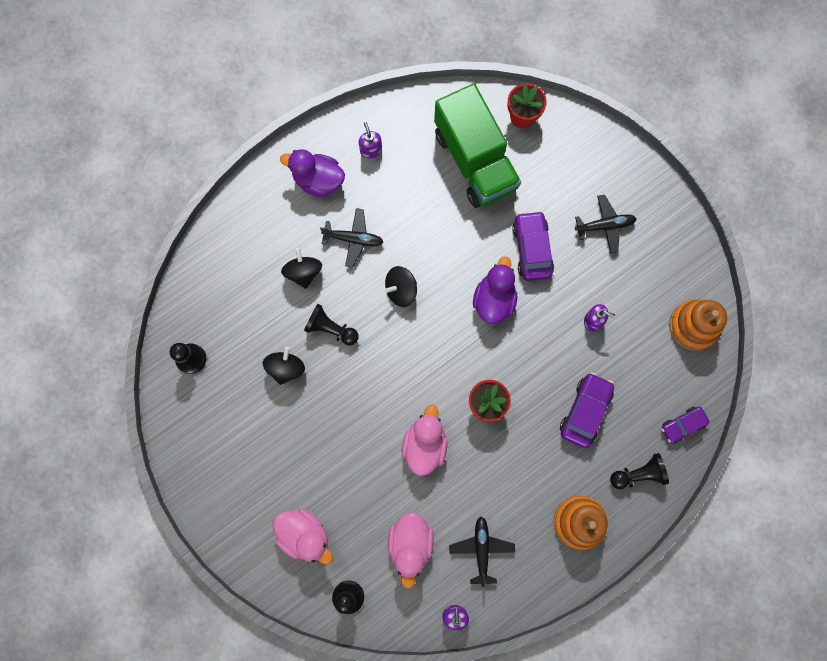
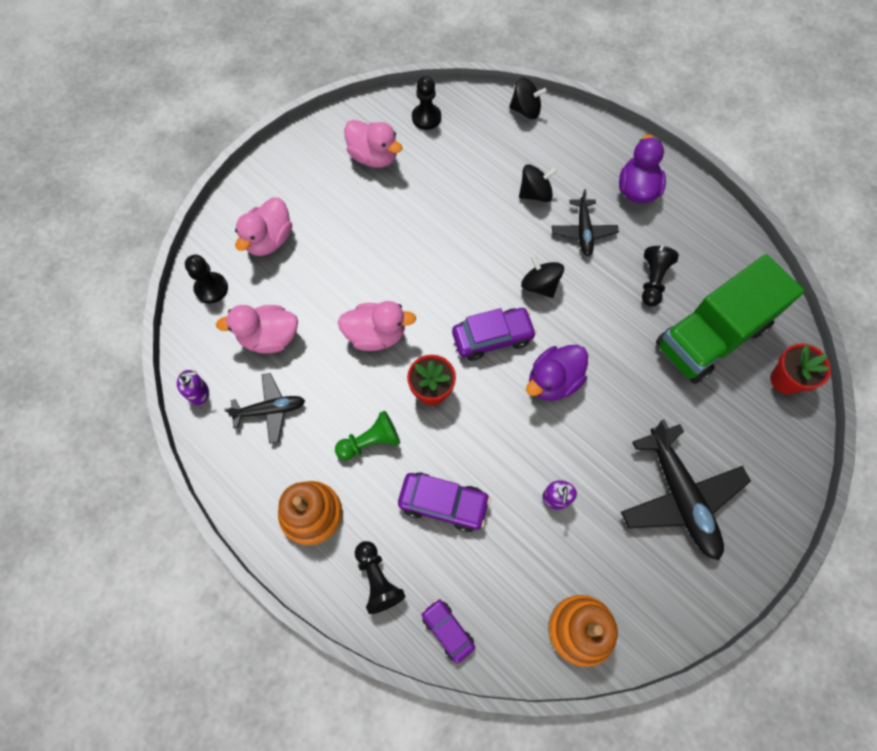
camera: 80 degrees right, 10 degrees down
black spinning top [263,347,305,385] -> black spinning top moved to [509,78,548,119]
black pawn [304,304,359,346] -> black pawn moved to [642,246,679,307]
purple soap dispenser [359,122,382,158] -> none
purple duck [473,256,517,324] -> purple duck turned 135 degrees clockwise [526,345,588,401]
purple car [512,211,554,281] -> purple car moved to [452,308,537,361]
black plane [575,195,637,254] -> black plane [621,419,751,560], size x1.74
none -> green pawn [335,411,400,460]
none -> pink duck [344,120,402,168]

